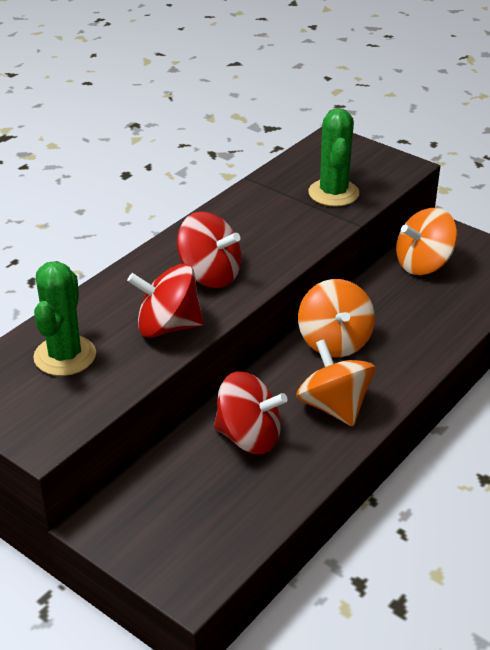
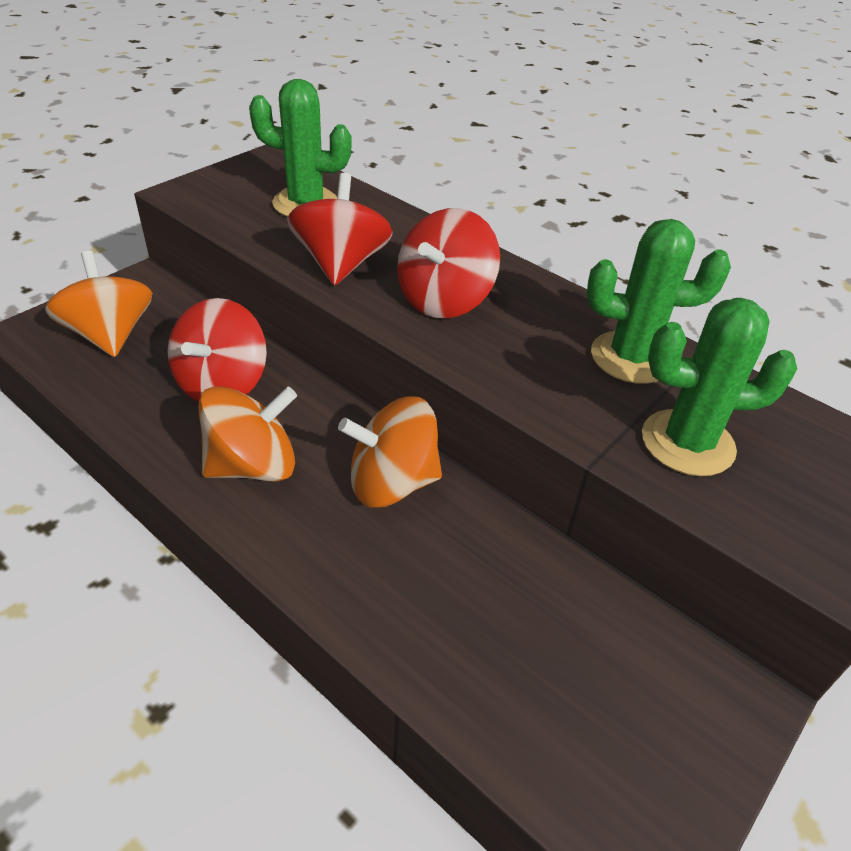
camera: 90 degrees right, 5 degrees up
orange spinning top [396,208,457,275] -> orange spinning top moved to [45,251,152,357]
none -> green cactus [587,219,731,384]

